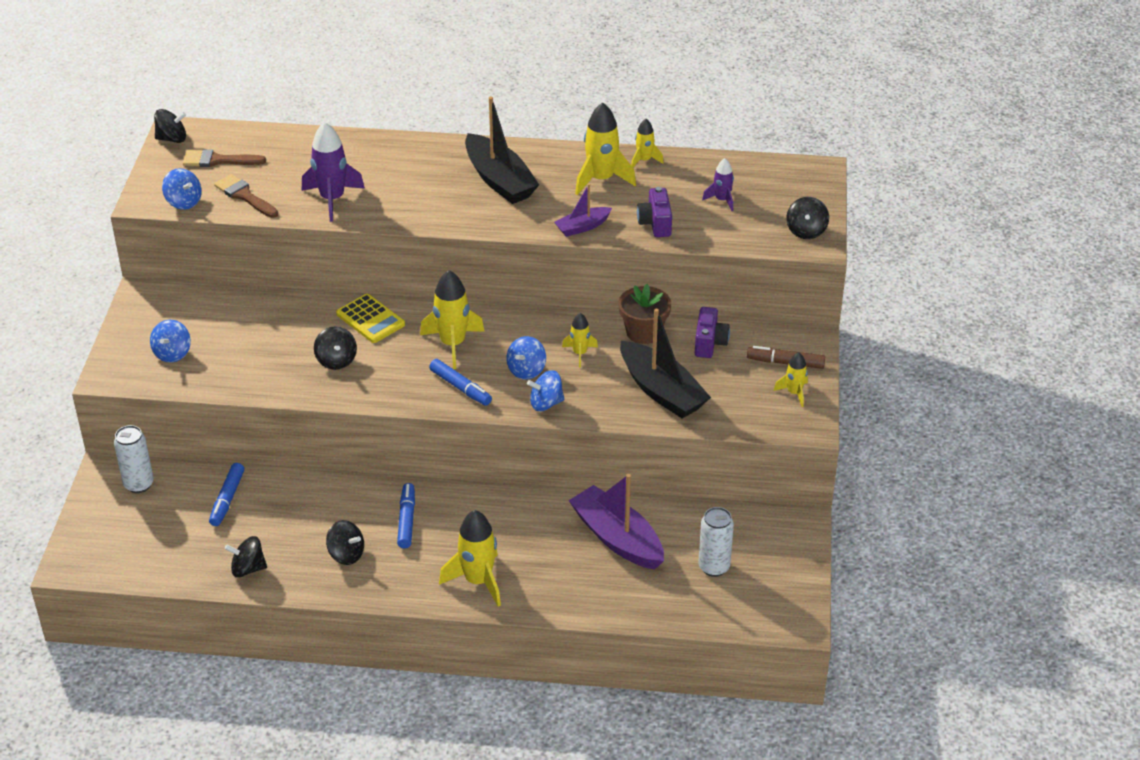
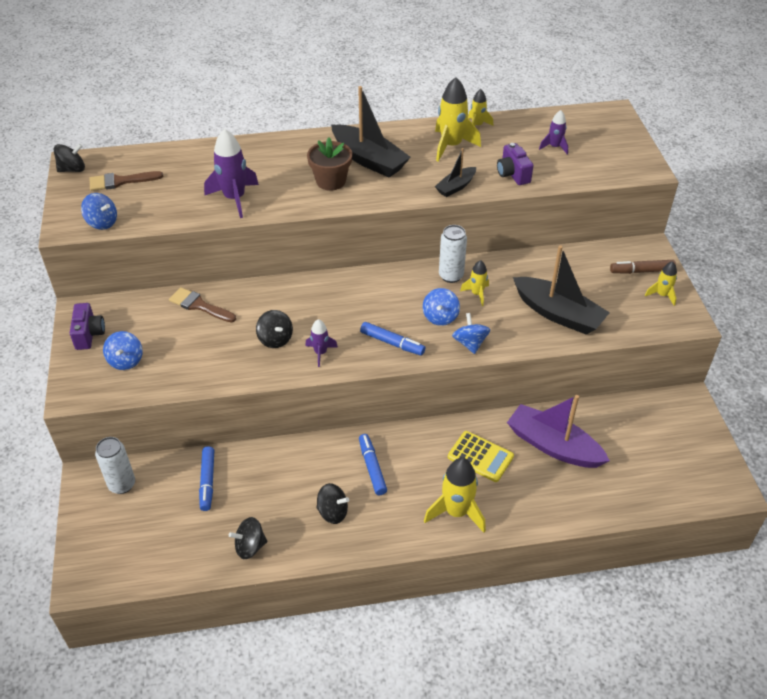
camera: 15 degrees left, 5 degrees up
brown brush [214,174,278,218] -> brown brush moved to [169,287,236,323]
yellow calculator [336,294,405,343] -> yellow calculator moved to [448,431,514,482]
yellow rocket [420,270,485,369] -> none
blue spinning top [527,370,565,411] -> blue spinning top turned 105 degrees clockwise [452,313,490,354]
purple boat [554,184,612,237] -> black boat [435,148,476,197]
brown flower pot [618,284,671,344] -> brown flower pot moved to [307,137,352,191]
purple camera [695,307,730,358] -> purple camera moved to [70,303,105,350]
white can [698,507,734,577] -> white can moved to [439,225,467,283]
black spinning top [786,197,829,239] -> none
none -> purple rocket [305,319,338,367]

